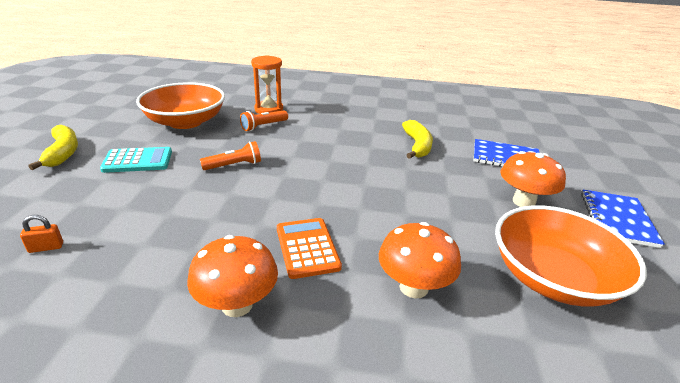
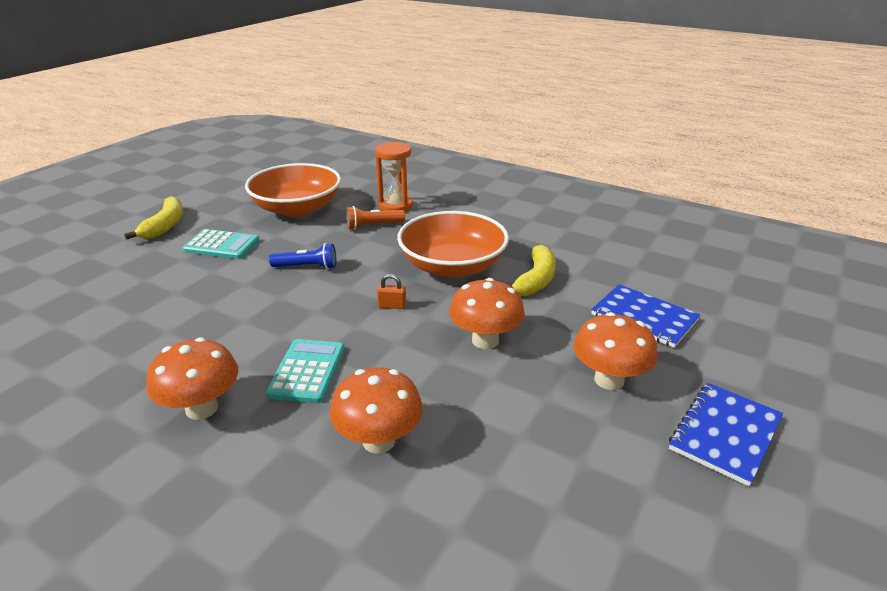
camera: 25 degrees right, 0 degrees up
orange padlock [20,215,63,253] -> orange padlock moved to [377,274,406,309]
orange flashlight [200,141,261,170] -> blue flashlight [269,243,336,269]
orange calculator [277,218,342,279] -> turquoise calculator [266,339,345,403]
orange bowl [495,205,647,307] -> orange bowl moved to [397,211,509,278]
none -> orange mushroom [449,278,525,349]

